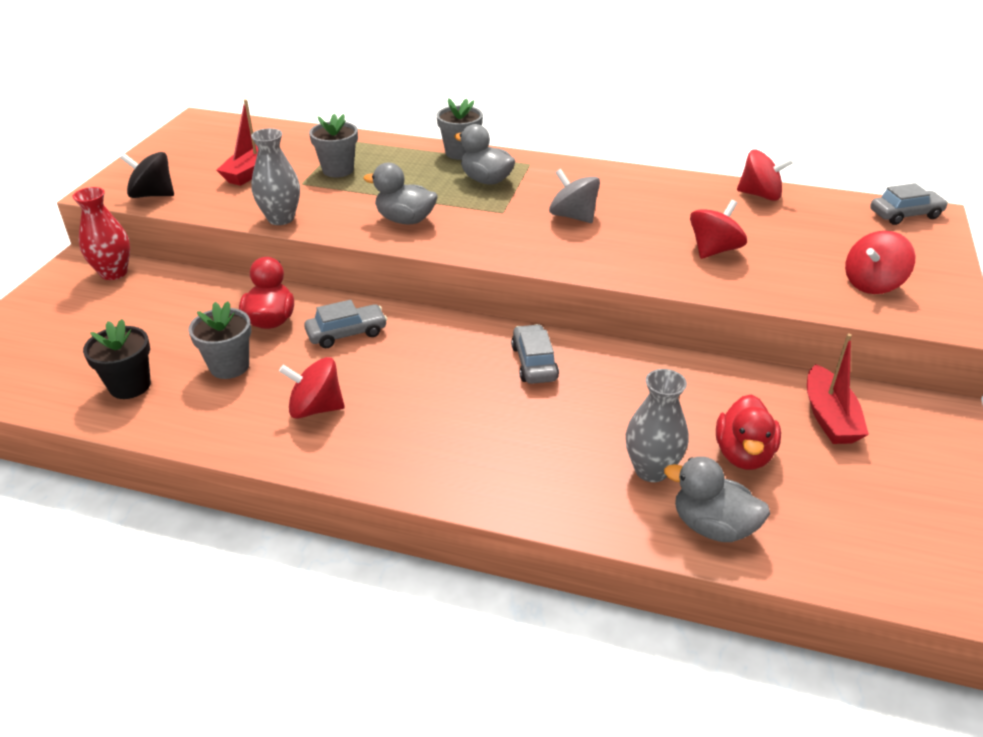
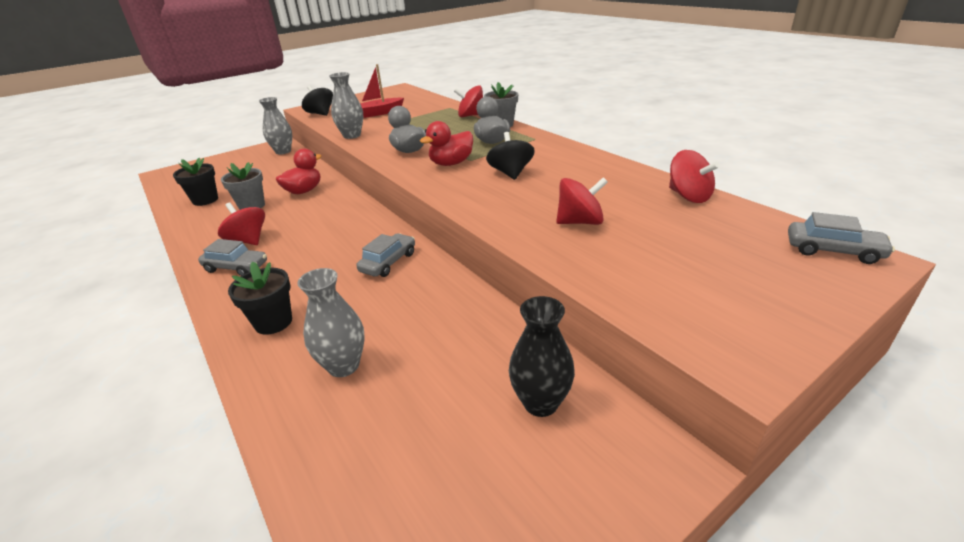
camera: 40 degrees right, 5 degrees down
red vase [73,187,130,280] -> grey vase [259,97,292,154]
grey car [304,300,387,348] -> grey car moved to [198,239,267,276]
grey flower pot [309,114,358,177] -> none
grey spinning top [549,169,600,223] -> black spinning top [486,132,535,180]
grey duck [664,457,770,542] -> none
red duck [716,395,781,470] -> red duck moved to [420,121,473,166]
red boat [807,333,869,444] -> black vase [509,296,575,417]
red spinning top [845,231,915,294] -> red spinning top moved to [454,85,483,117]
none -> black flower pot [228,261,292,335]

